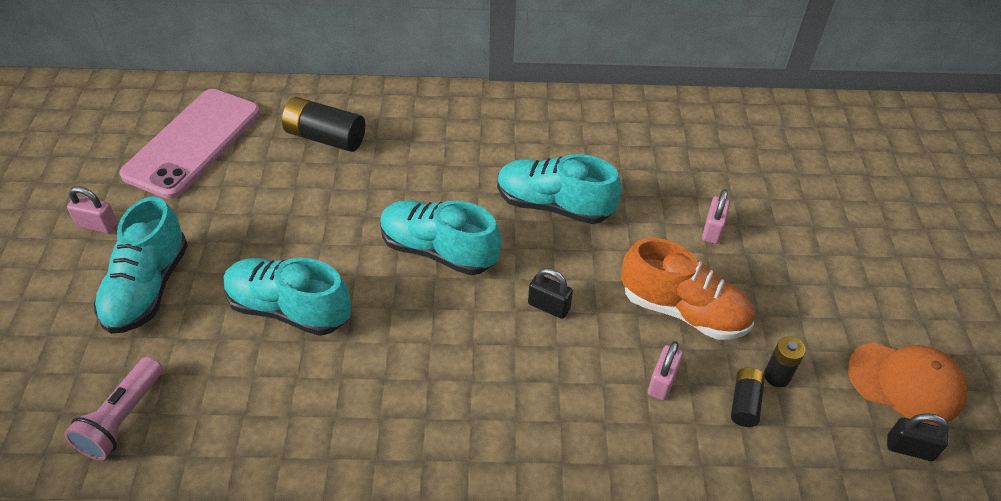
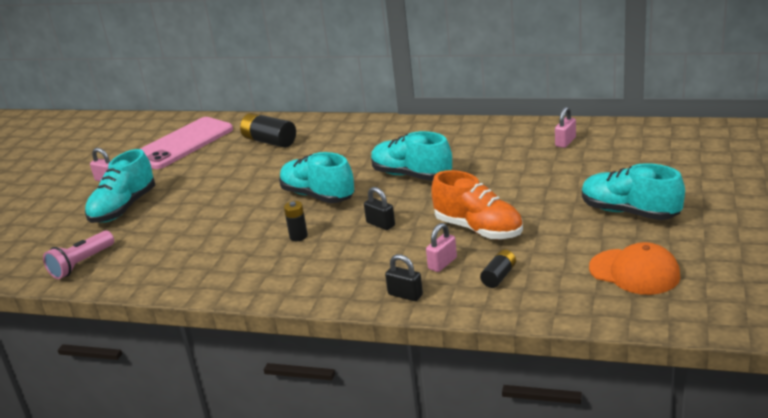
camera: 20 degrees right, 20 degrees down
turquoise shoe [223,258,351,336] -> turquoise shoe moved to [582,163,685,220]
pink padlock [702,189,730,244] -> pink padlock moved to [555,107,576,148]
black battery [764,336,806,387] -> black battery moved to [284,201,308,241]
black padlock [887,413,949,461] -> black padlock moved to [385,254,423,301]

